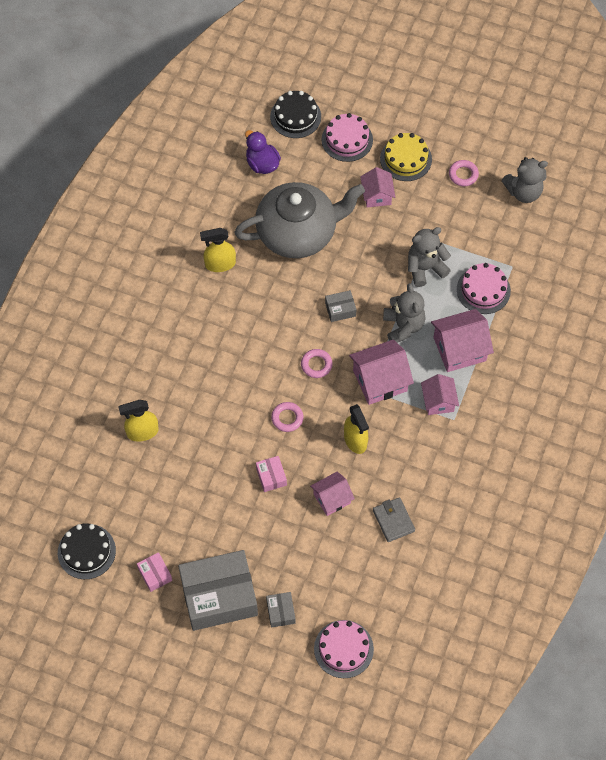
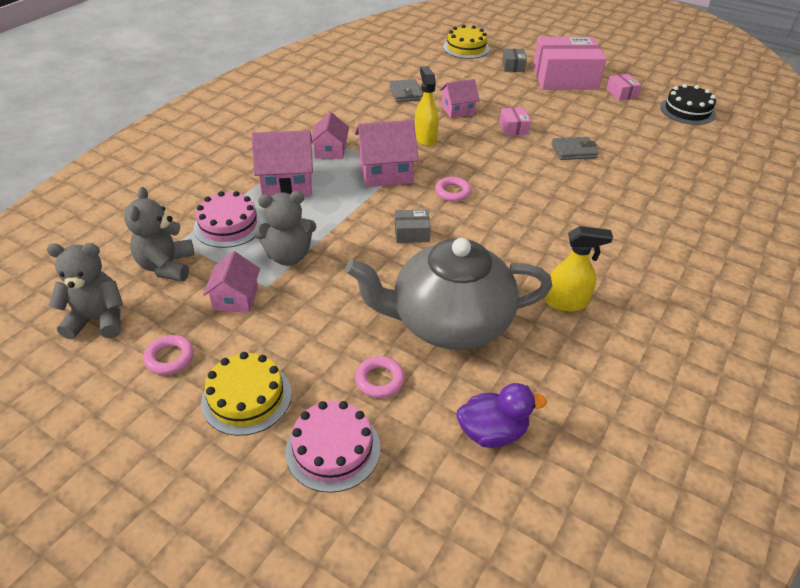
camera: 170 degrees left, 20 degrees down
yellow spray bottle [118,400,159,442] -> none
grey box [178,550,258,631] -> pink box [533,37,606,90]
purple duck [245,130,281,174] -> purple duck turned 75 degrees counterclockwise [457,383,547,448]
black cake [270,91,321,138] -> none
pink ring [271,402,304,432] -> pink ring moved to [355,356,405,398]
pink cake [314,620,374,678] -> yellow cake [443,25,490,59]
pink house [360,167,395,207] -> pink house moved to [203,251,260,313]
grey teddy bear [383,283,426,343] -> grey teddy bear moved to [124,187,195,281]
none -> grey wallet [552,137,599,160]

